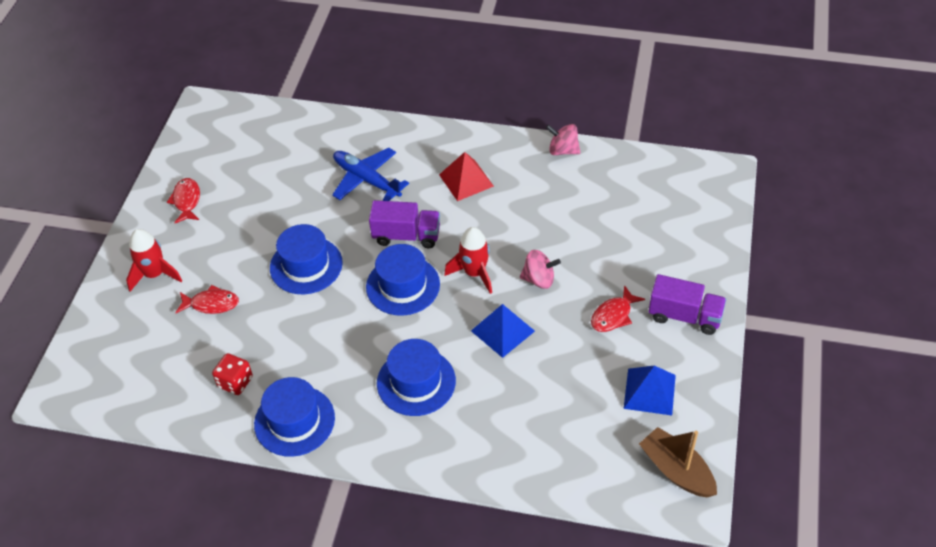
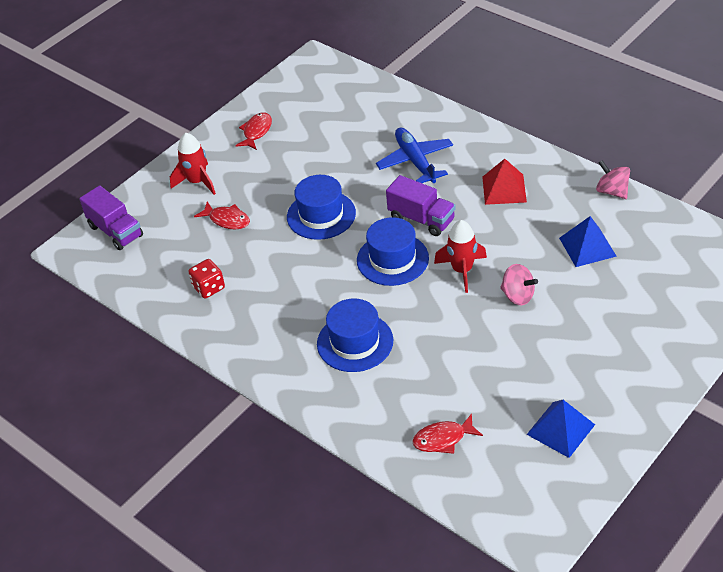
camera: 30 degrees right, 5 degrees down
blue hat [254,377,335,457] -> none
blue pyramid [471,304,535,358] -> blue pyramid moved to [559,216,617,267]
red fish [591,285,645,332] -> red fish moved to [412,414,483,454]
brown boat [639,427,717,497] -> none
purple truck [648,274,727,335] -> purple truck moved to [79,185,143,250]

